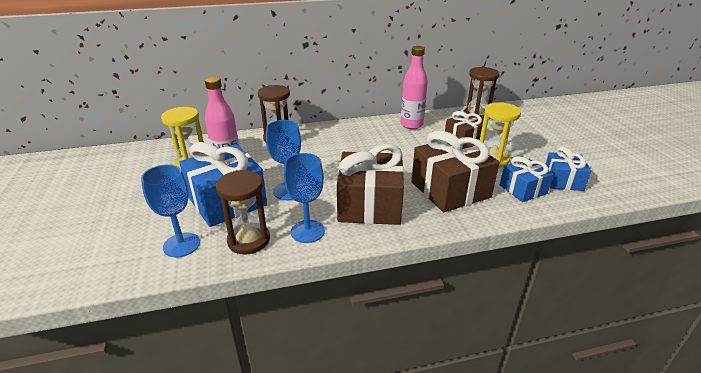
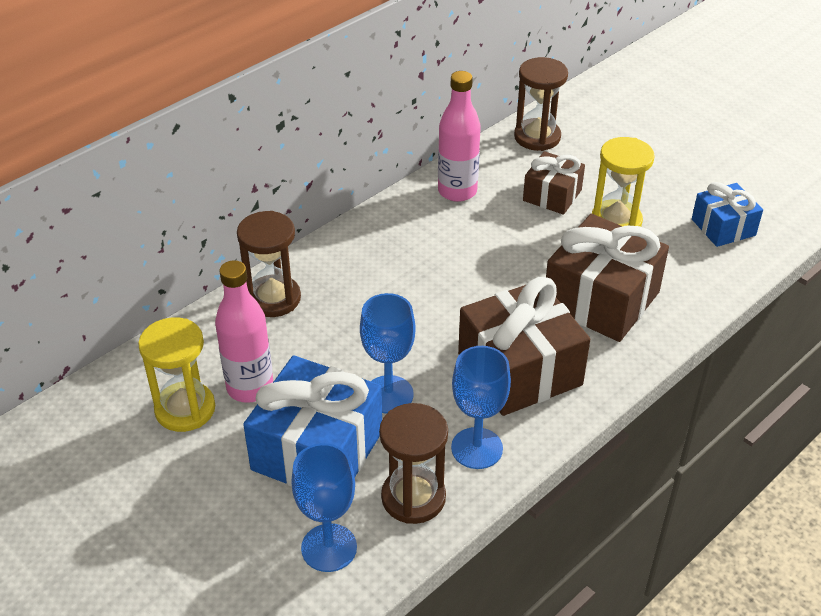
camera: 30 degrees left, 10 degrees up
blue gift [500,156,553,202] -> none

